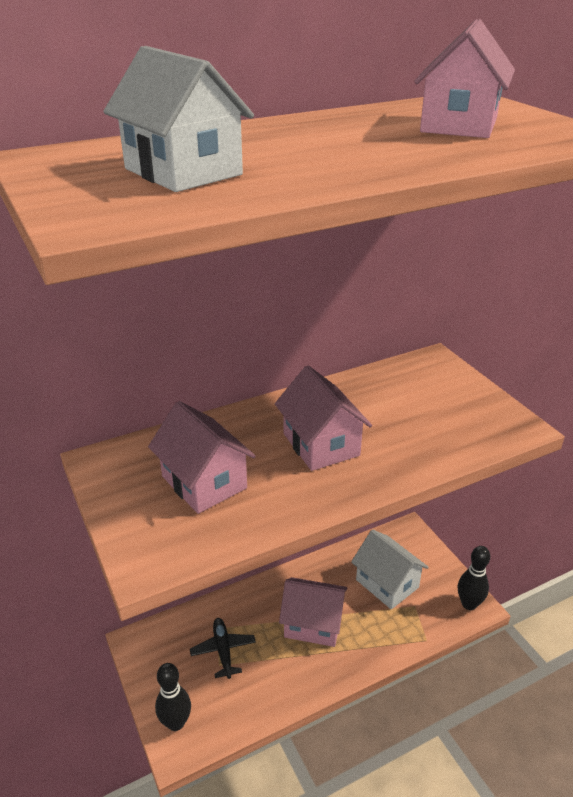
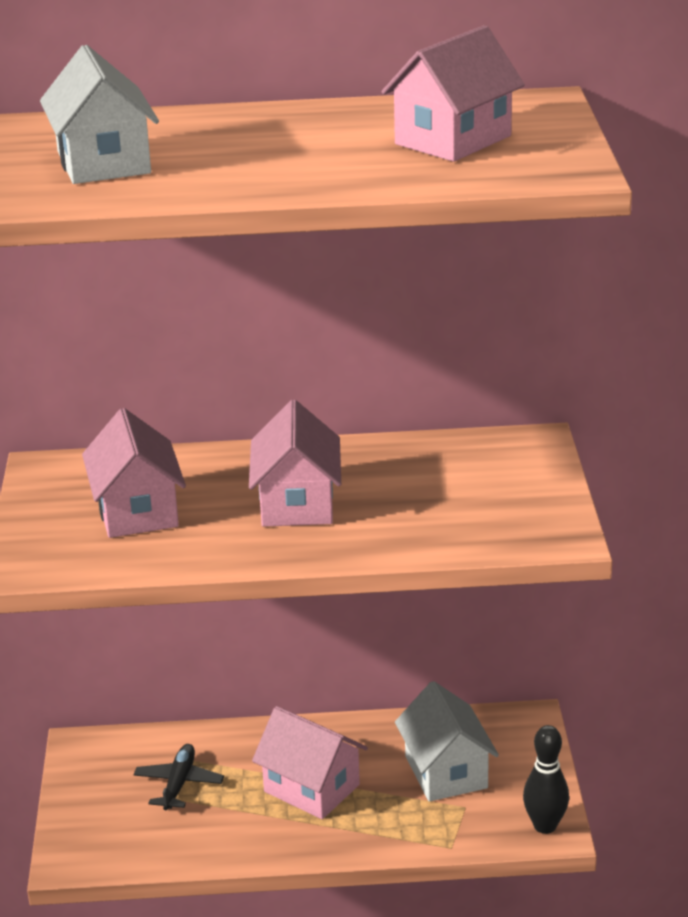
camera: 25 degrees right, 5 degrees down
black bowling pin [155,663,191,731] -> none

